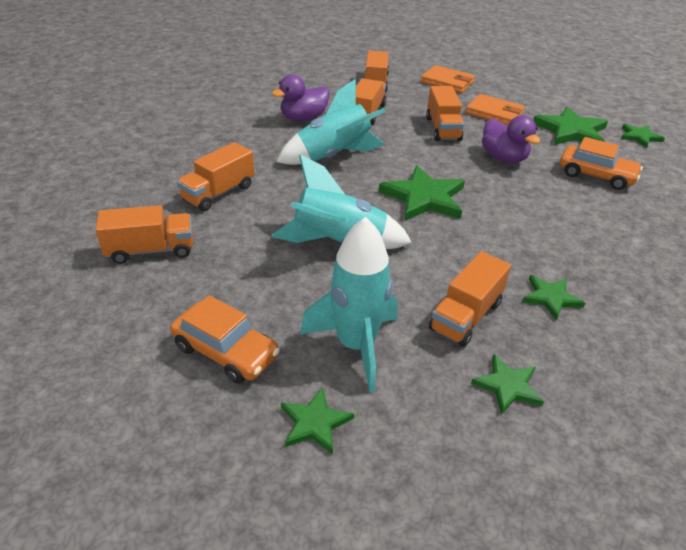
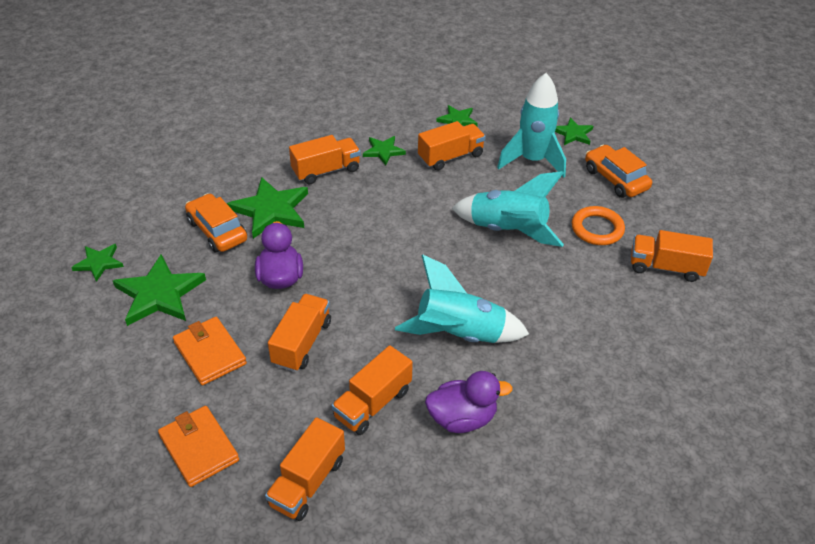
camera: 155 degrees left, 5 degrees up
orange truck [177,142,254,211] -> orange truck moved to [289,135,360,184]
green star [379,165,465,221] -> green star moved to [227,177,308,239]
none -> orange ring [572,206,625,245]

